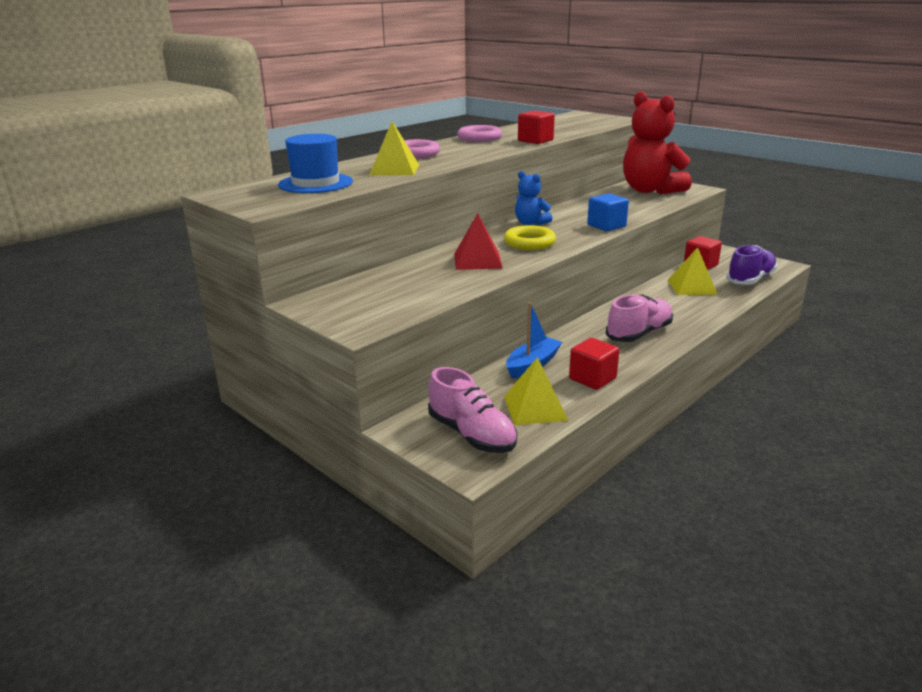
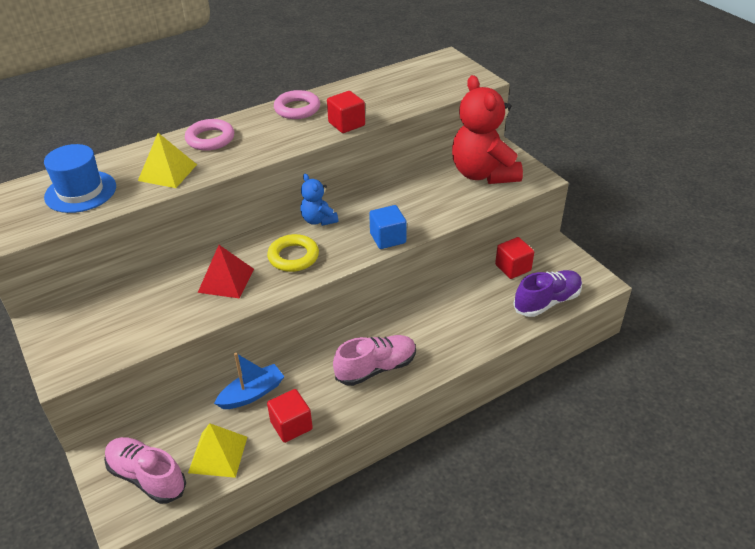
camera: 15 degrees right, 15 degrees up
pink shoe [428,367,517,453] -> pink shoe turned 150 degrees clockwise [104,437,186,504]
yellow pyramid [668,247,718,295] -> none

